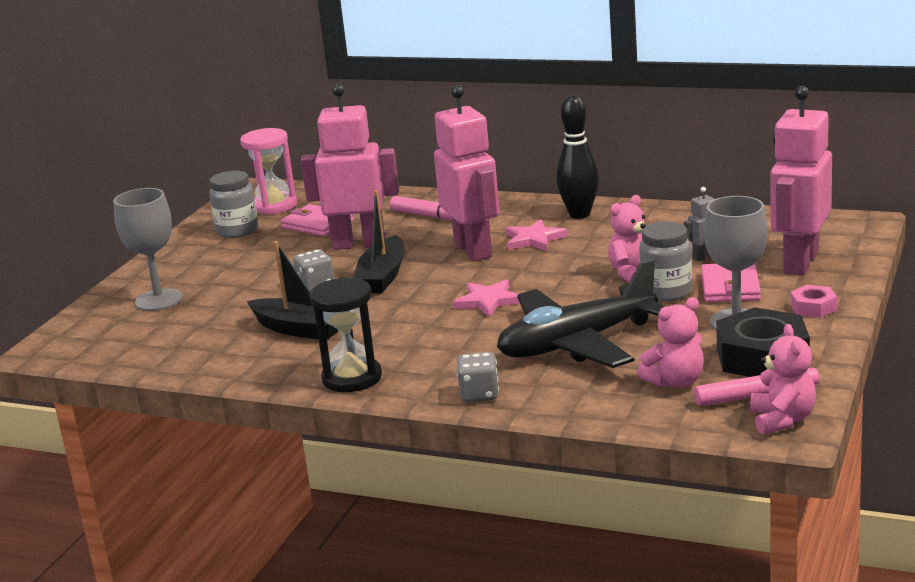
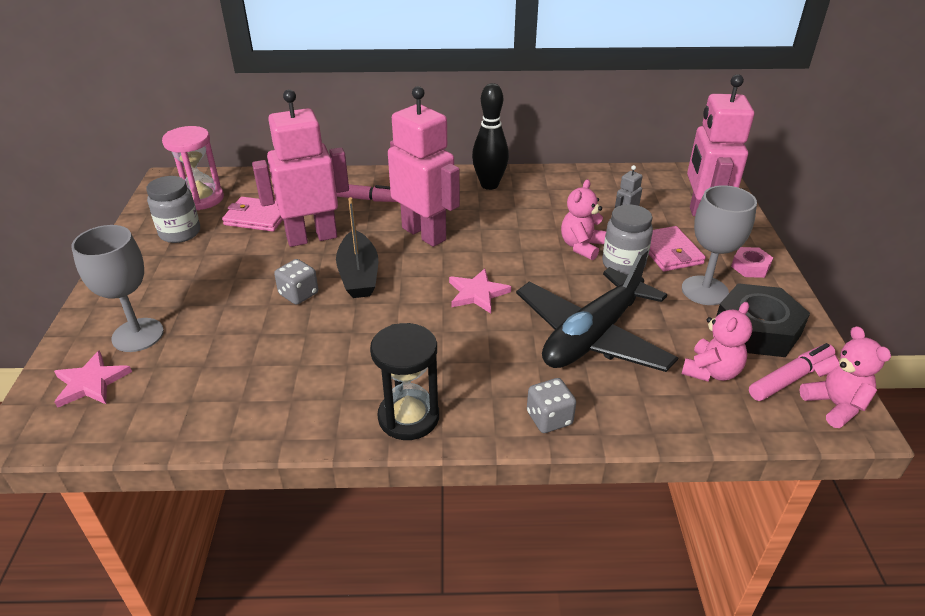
camera: 25 degrees left, 15 degrees up
black boat [247,241,339,340] -> none
pink star [506,219,568,251] -> pink star moved to [54,350,132,408]

